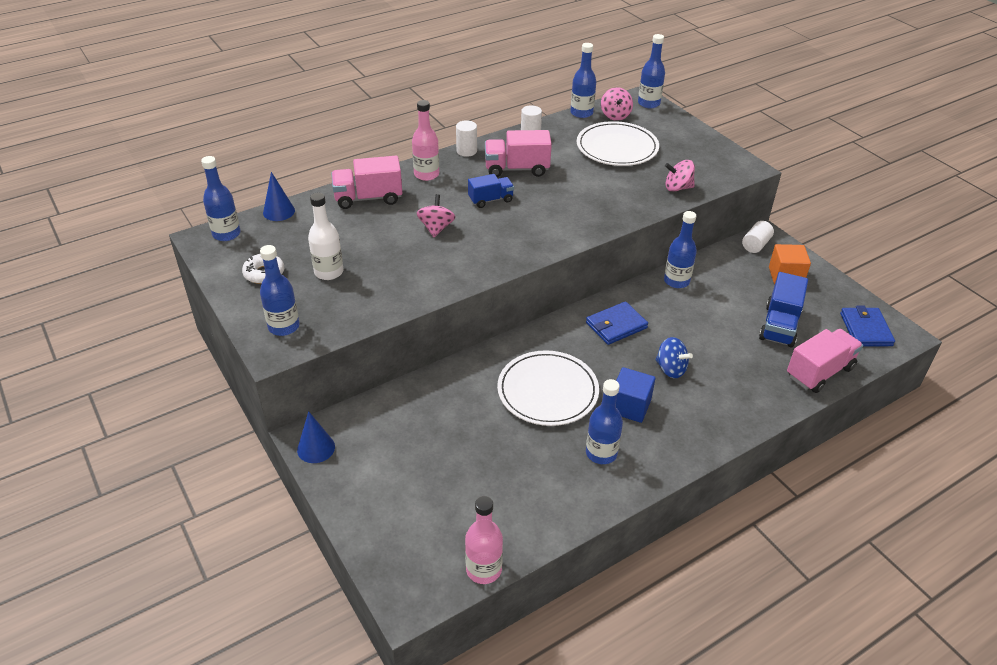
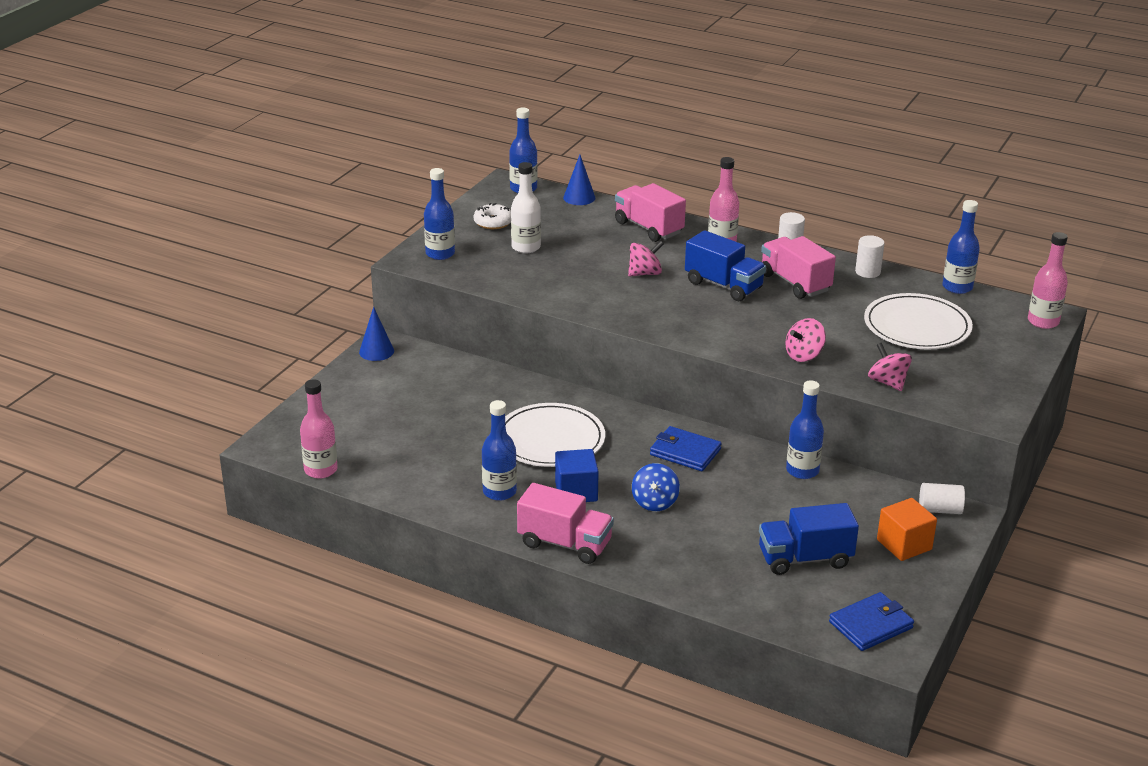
camera: 60 degrees right, 10 degrees down
blue truck [468,174,514,208] -> blue truck [685,230,766,301], size x1.56
pink spinning top [601,87,633,121] -> pink spinning top moved to [785,318,826,362]
blue bottle [638,34,665,109] -> pink bottle [1028,232,1068,329]
pink truck [787,329,863,393] -> pink truck moved to [517,483,614,564]

